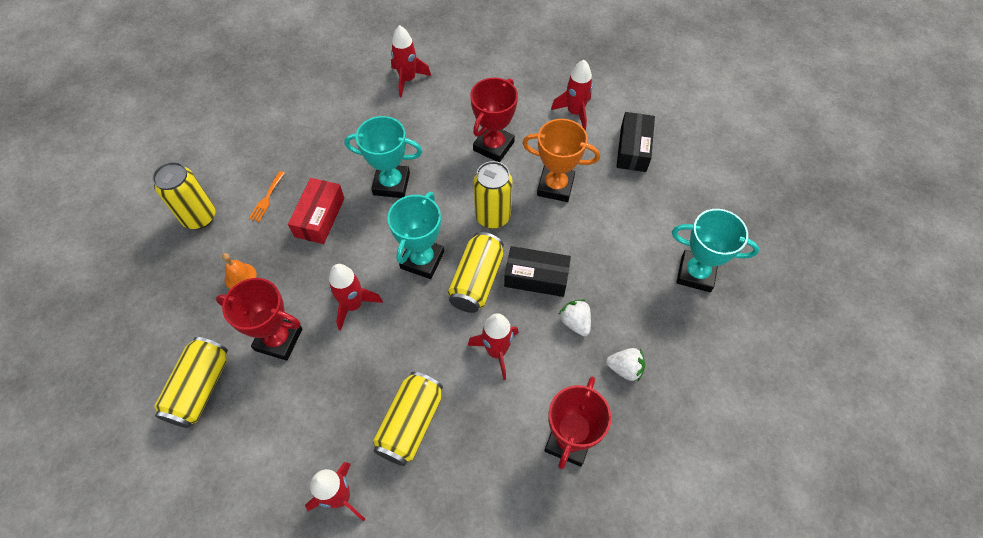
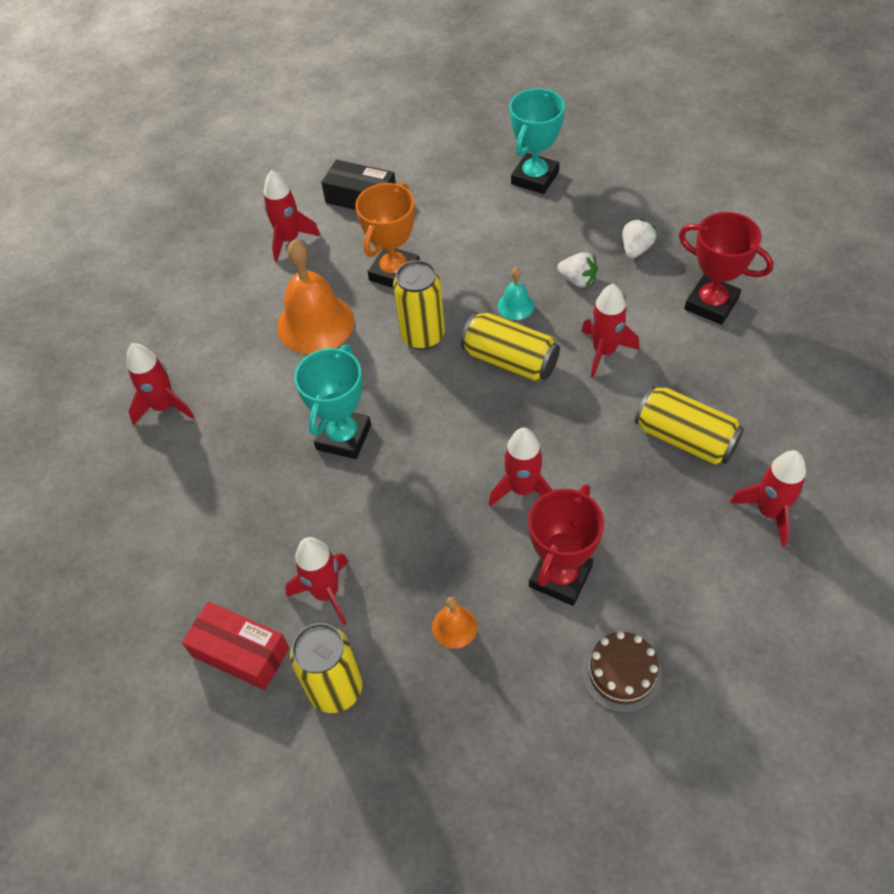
camera: 75 degrees left, 5 degrees down
yellow can [154,337,228,428] -> brown cake [582,631,662,713]
orange fork [249,171,285,222] -> red rocket [285,537,349,625]
red box [288,178,345,244] -> red box moved to [182,601,289,690]
turquoise trophy [387,192,444,279] -> none
red trophy [470,78,518,162] -> orange bell [277,240,355,354]
black box [504,246,571,297] -> turquoise bell [498,268,534,320]
white strawberry [558,299,591,336] -> white strawberry turned 135 degrees counterclockwise [557,252,598,288]

